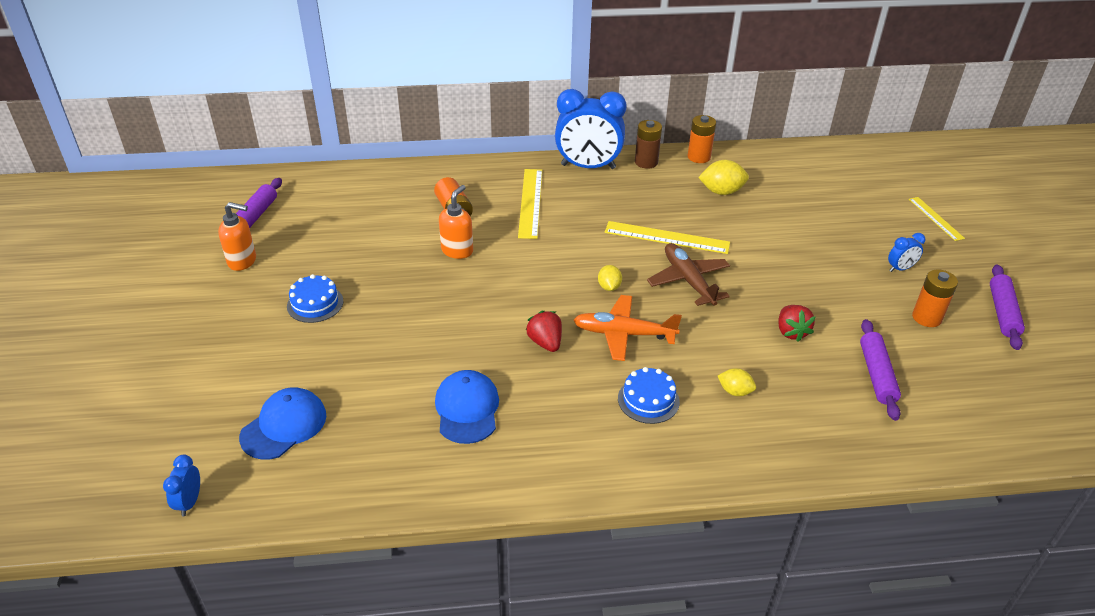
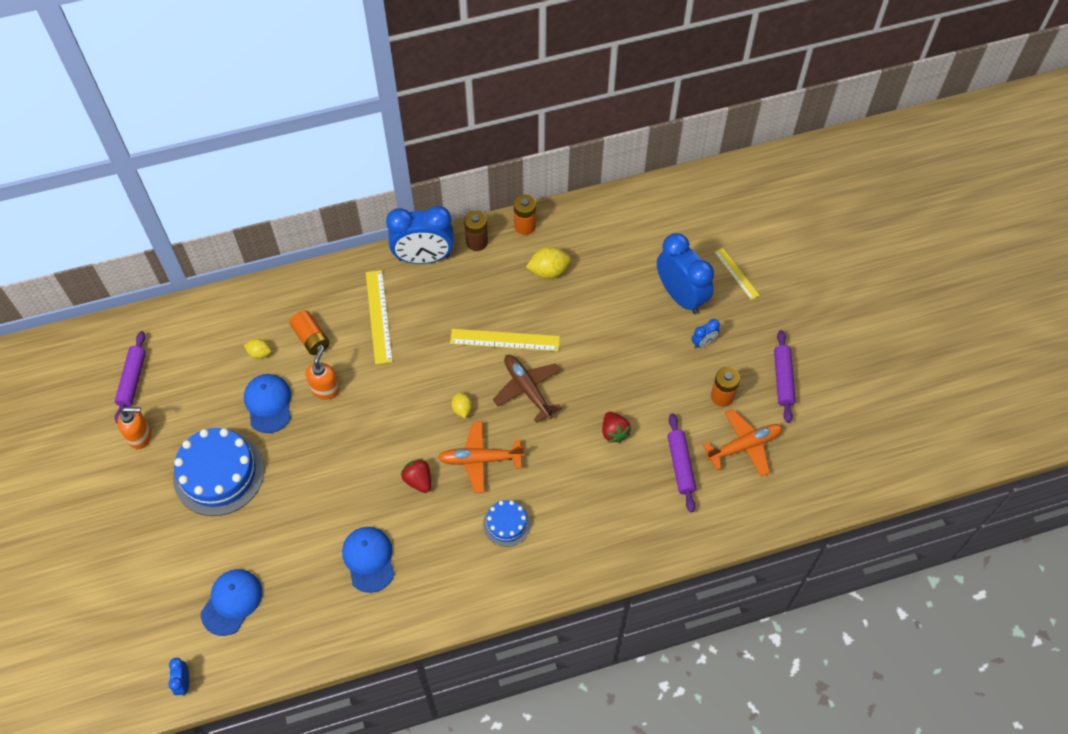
camera: 10 degrees left, 20 degrees up
blue cake [287,274,343,323] -> blue cake [173,428,264,516], size x1.93
yellow lemon [718,368,756,396] -> yellow lemon moved to [244,339,271,359]
none -> blue cap [244,374,291,433]
none -> blue clock [657,233,714,314]
none -> orange plane [702,409,783,477]

